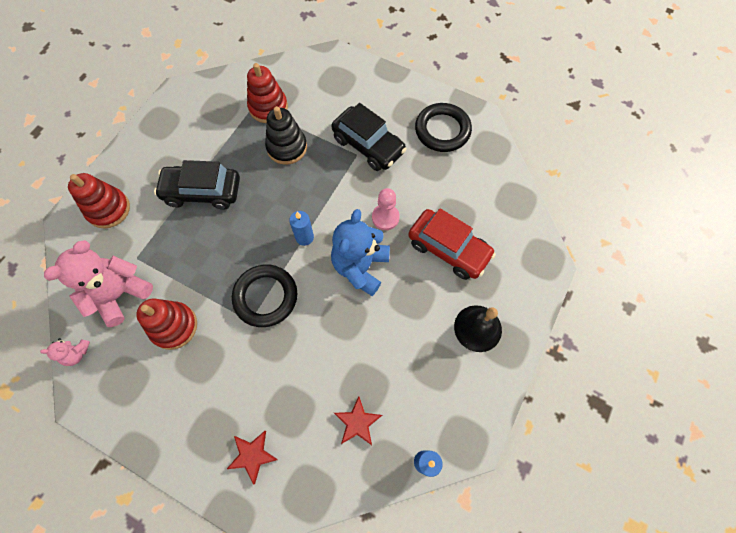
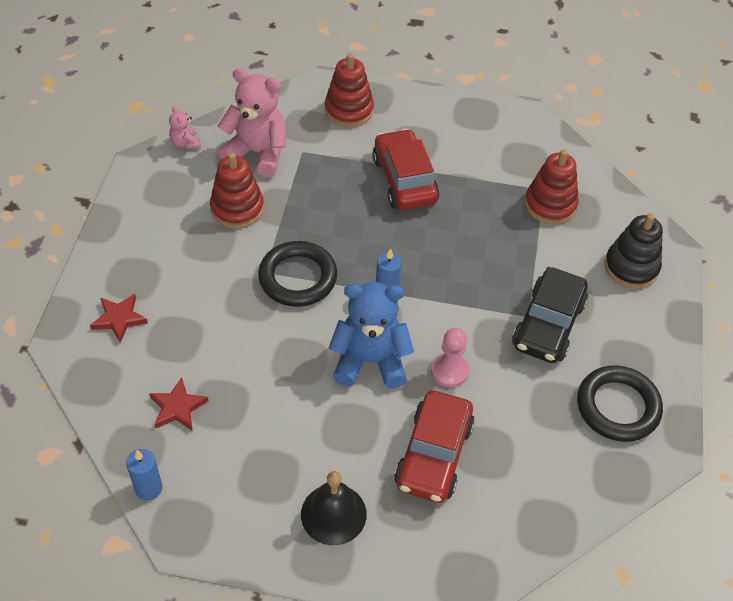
camera: 70 degrees right, 15 degrees down
black car [154,160,240,209] -> red car [373,129,440,210]
black stacking toy [265,106,307,165] -> black stacking toy moved to [604,213,663,289]

